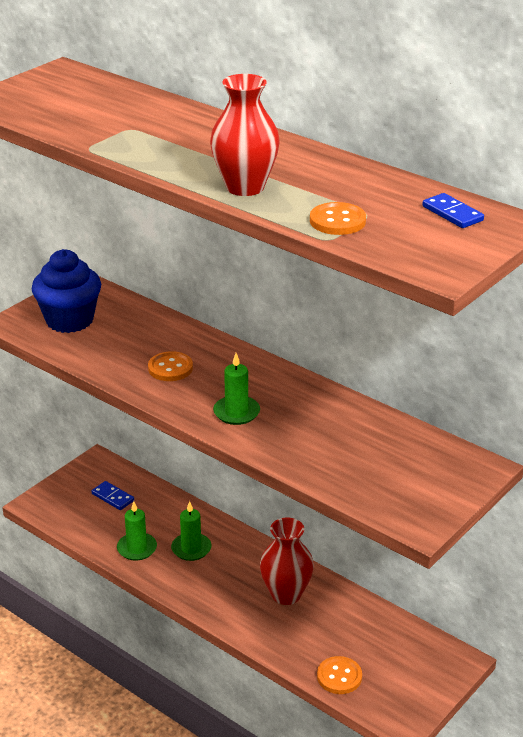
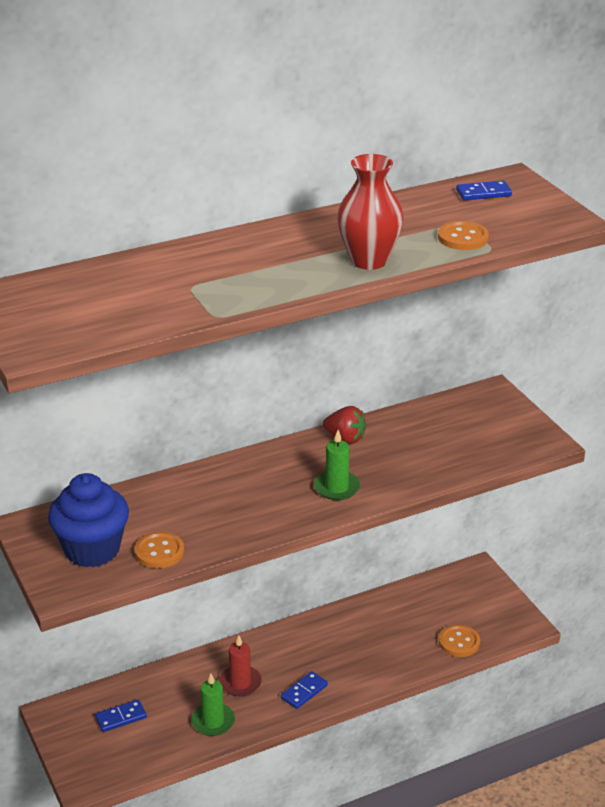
camera: 65 degrees left, 0 degrees up
orange button [148,351,193,381] -> orange button moved to [135,532,184,568]
green candle [171,501,211,561] -> red candle [219,635,262,697]
red vase [260,518,314,605] -> none
none -> blue domino [281,671,328,709]
none -> red strawberry [323,406,366,444]

